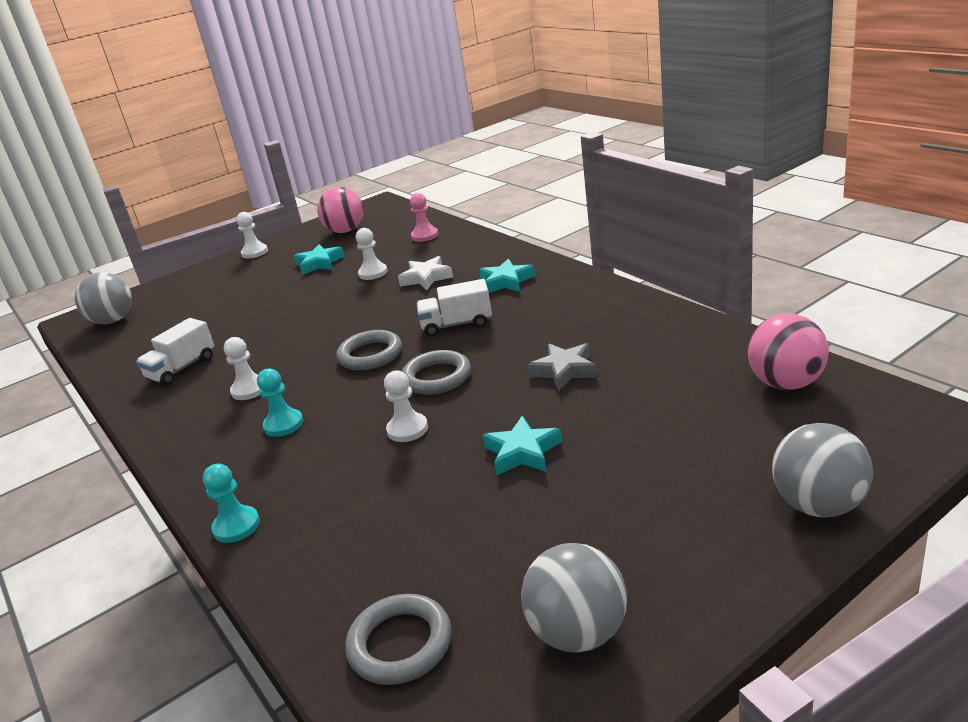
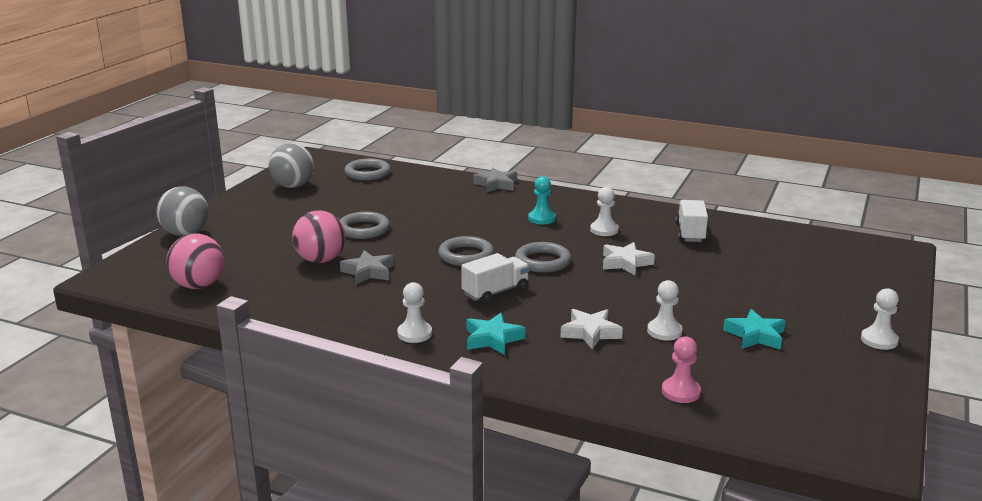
camera: 145 degrees right, 5 degrees down
grey ball [75,272,132,324] -> none
turquoise pawn [203,464,260,543] -> grey star [473,168,517,193]
pink ball [317,187,363,233] -> pink ball moved to [292,210,346,263]
white pawn [384,371,428,442] -> white pawn moved to [397,282,432,343]
turquoise star [483,416,562,475] -> grey ring [340,212,390,239]
none -> white star [603,242,655,275]

